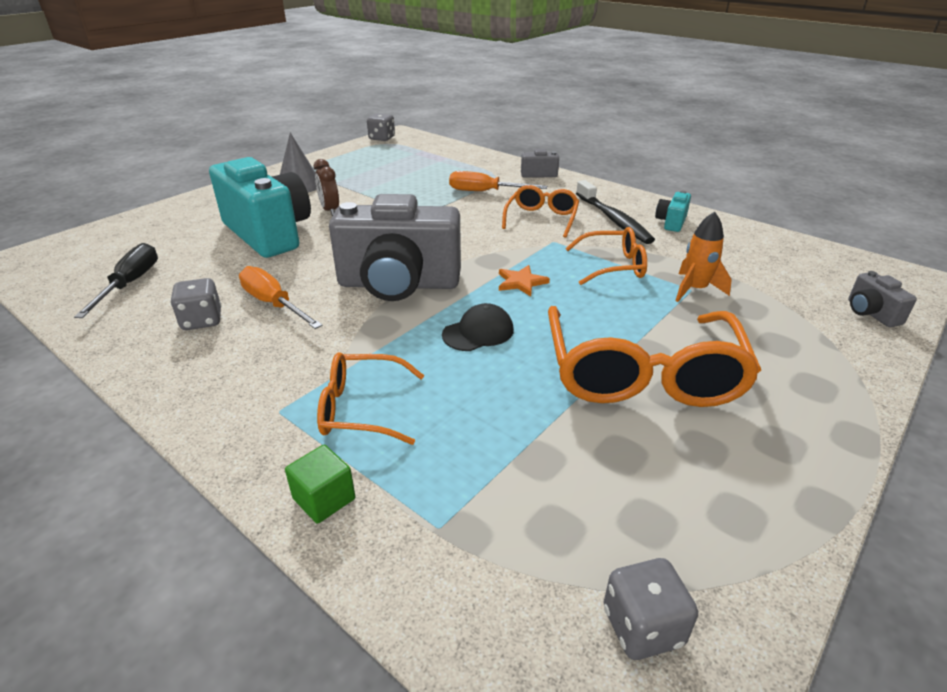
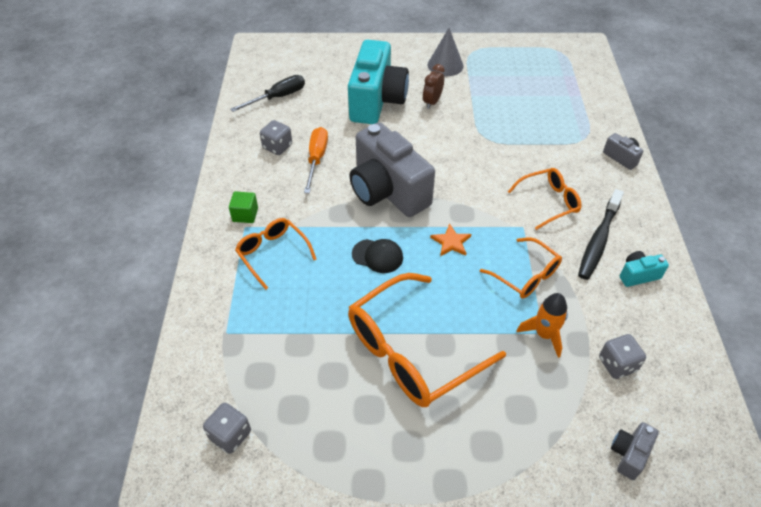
camera: 50 degrees right, 15 degrees up
green cube [285,445,355,524] -> green cube moved to [229,191,258,223]
grey dice [367,113,395,141] -> grey dice moved to [599,334,646,379]
orange screwdriver [449,171,547,191] -> none

